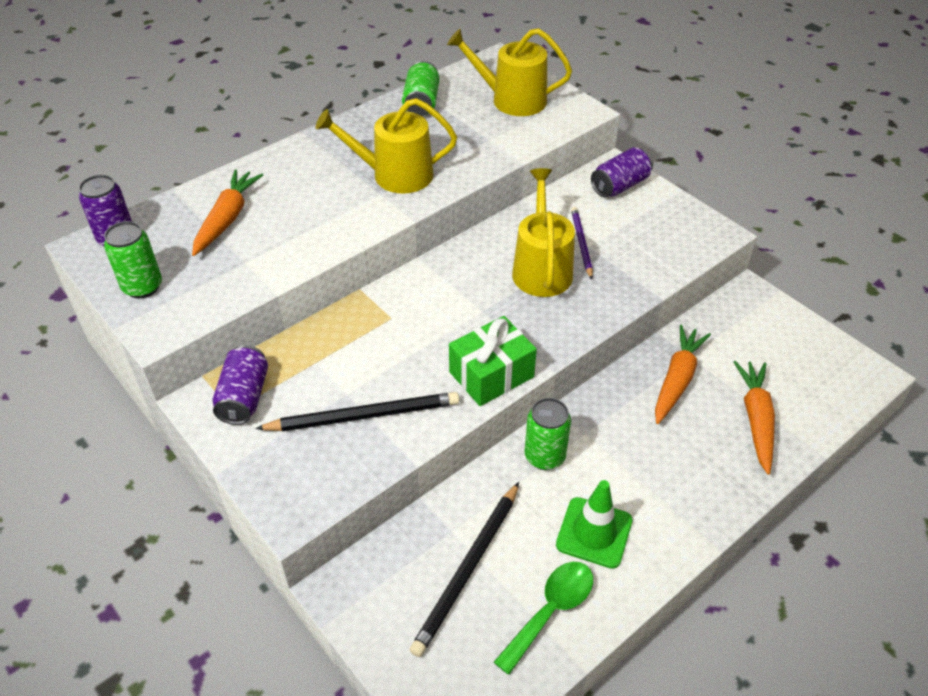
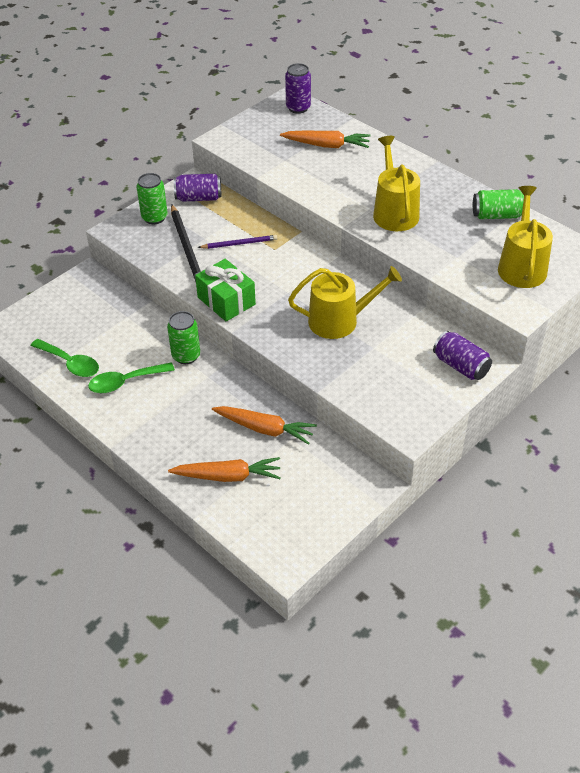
camera: 85 degrees right, 0 degrees up
green can [104,221,162,298] -> green can moved to [137,173,168,224]
black pencil [410,482,519,657] -> none
green traffic cone [556,480,632,569] -> green spoon [88,362,175,393]
purple pencil [571,207,593,280] -> purple pencil moved to [198,235,278,249]

